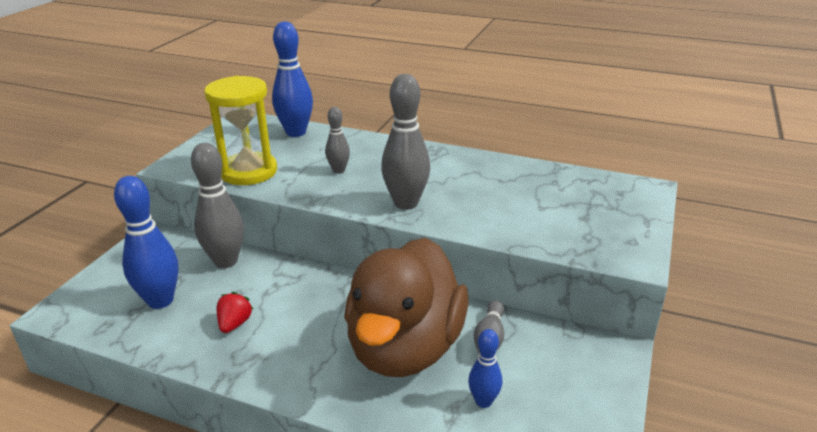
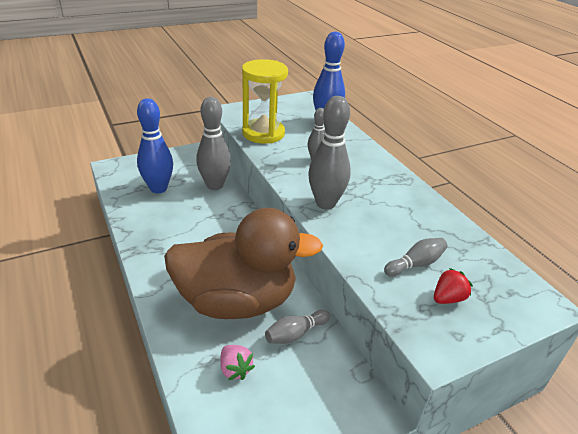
camera: 40 degrees right, 5 degrees up
red strawberry [217,292,253,333] -> red strawberry moved to [434,268,473,304]
brown duck [344,238,469,377] -> brown duck turned 150 degrees counterclockwise [164,208,323,319]
blue bowling pin [468,329,502,408] -> pink strawberry [220,345,255,380]
none -> grey bowling pin [384,238,447,277]

